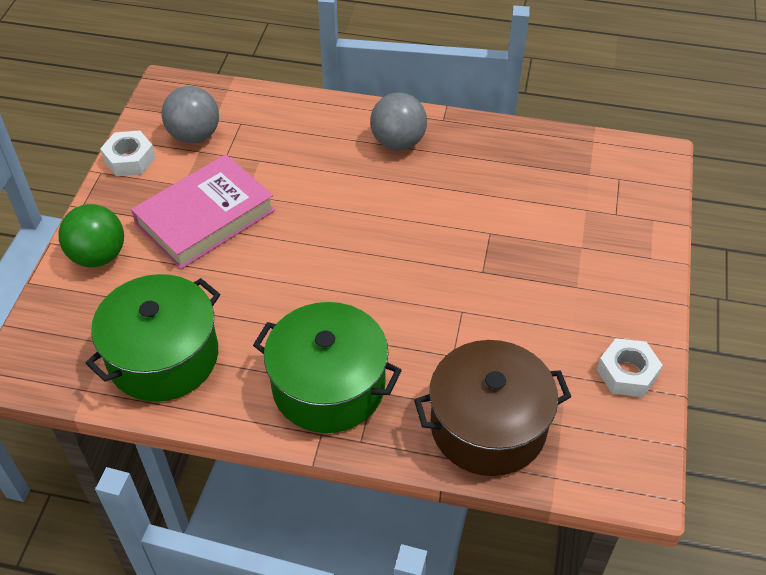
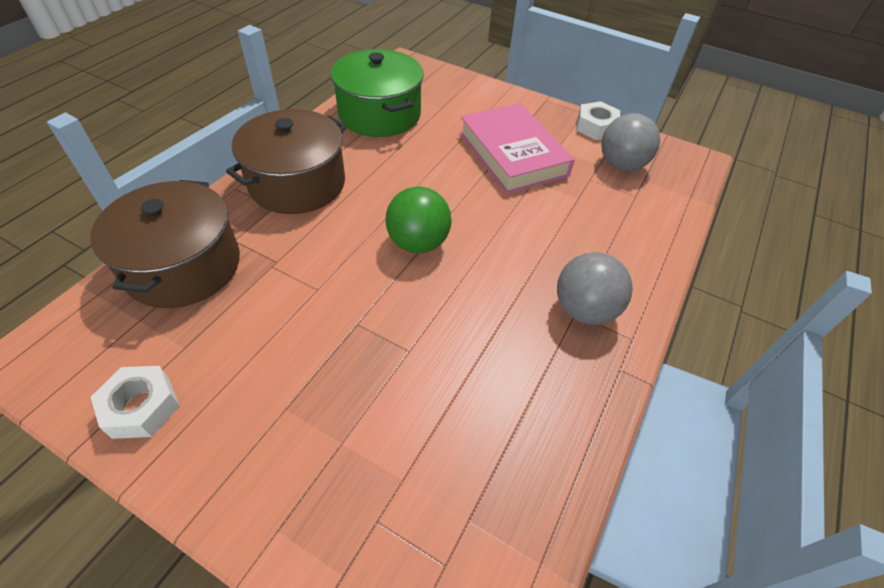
camera: 105 degrees right, 0 degrees up
green ball [59,204,124,267] -> green ball moved to [385,186,452,253]
green pot [253,302,402,433] -> brown pot [226,109,347,214]

